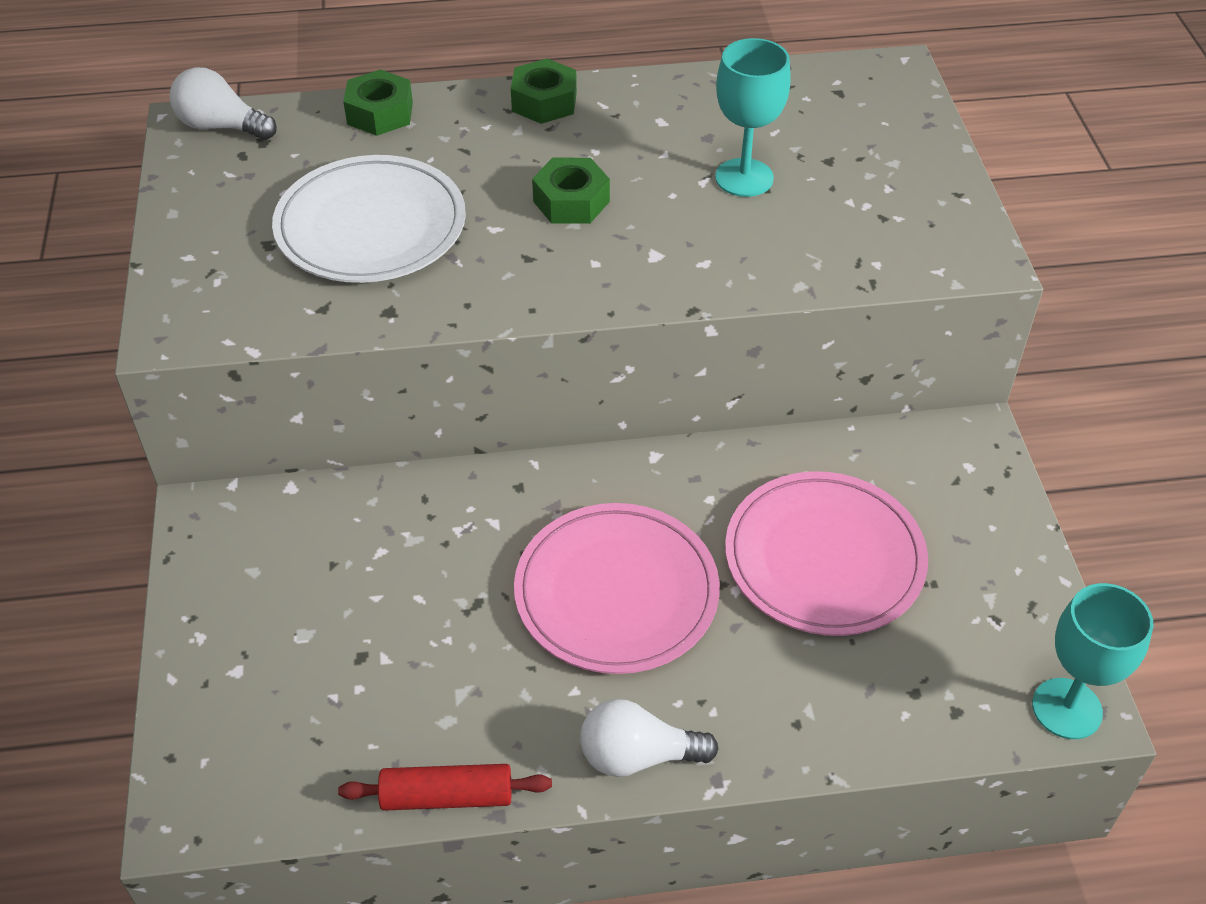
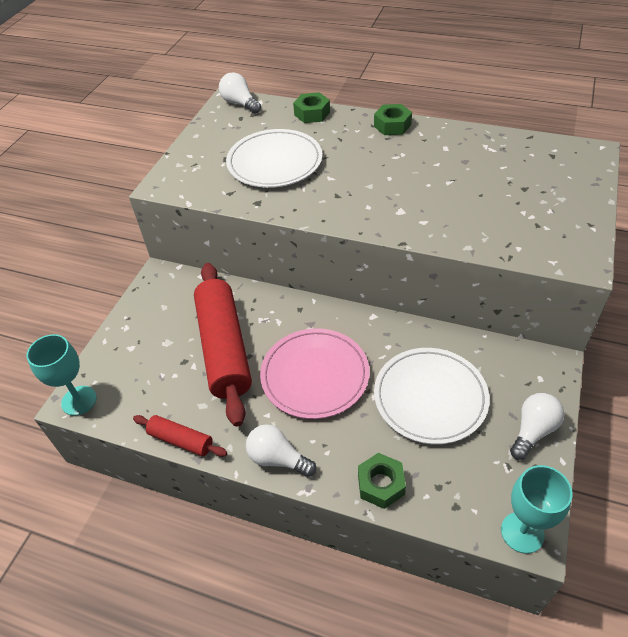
camera: 30 degrees right, 0 degrees up
green nut [532,158,610,224] -> green nut moved to [358,453,406,509]
turquoise goblet [715,38,791,197] -> turquoise goblet moved to [27,334,97,416]
pink plate [725,471,928,636] -> white plate [374,348,490,444]
none -> red rolling pin [194,263,252,427]
none -> white light bulb [510,393,564,460]

